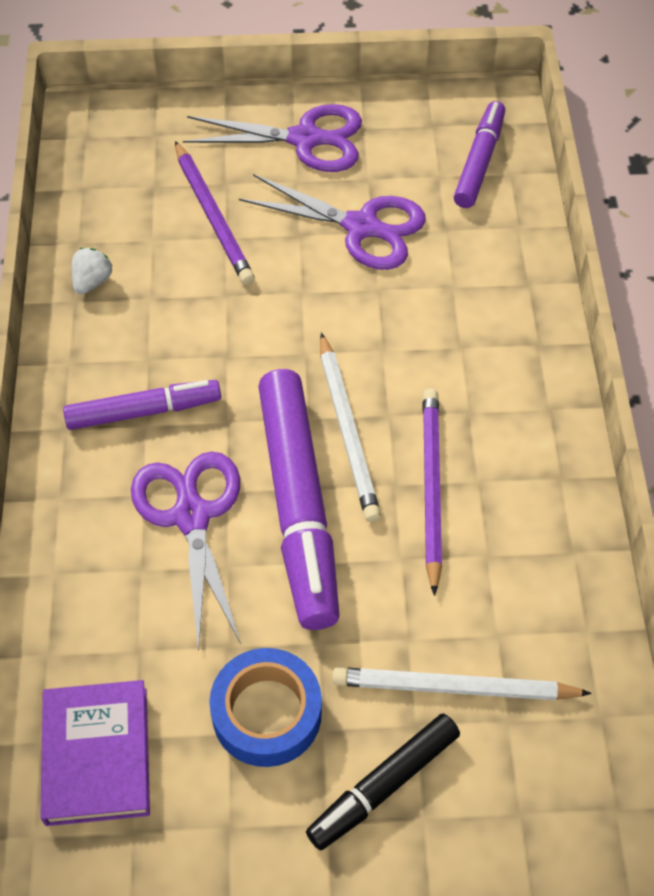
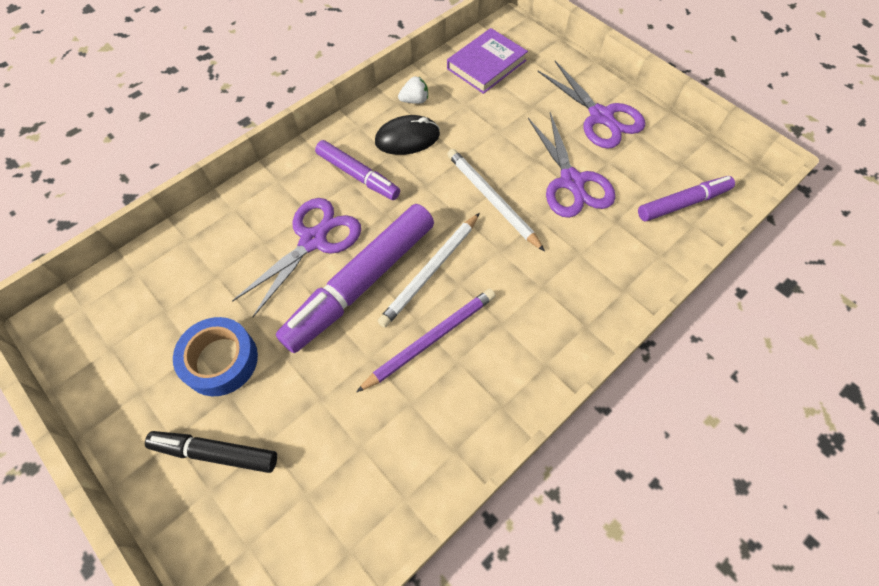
camera: 50 degrees right, 5 degrees up
purple book [40,680,150,826] -> purple book moved to [447,28,528,94]
purple pencil [175,141,255,285] -> none
white pencil [332,667,592,700] -> white pencil moved to [447,149,545,251]
none -> black mouse [375,115,440,155]

